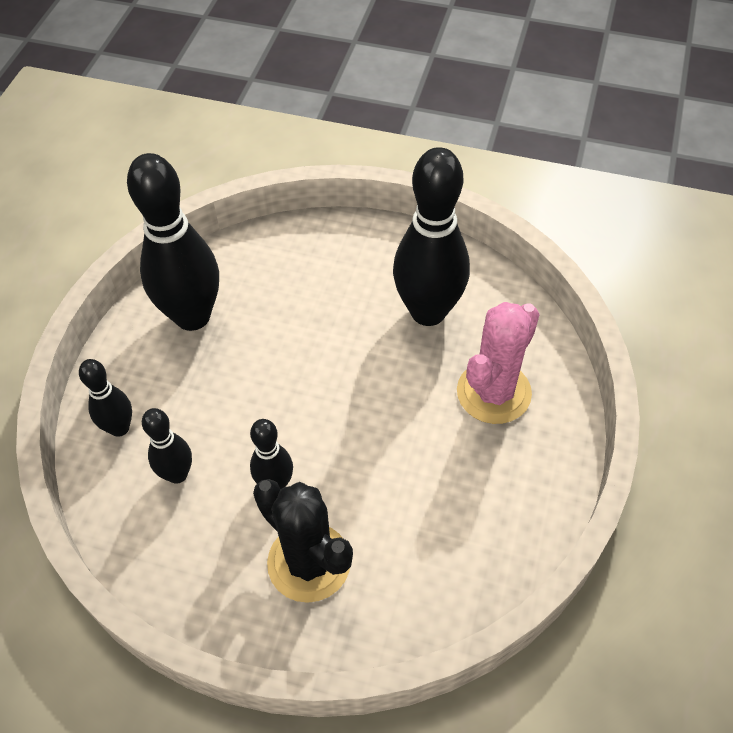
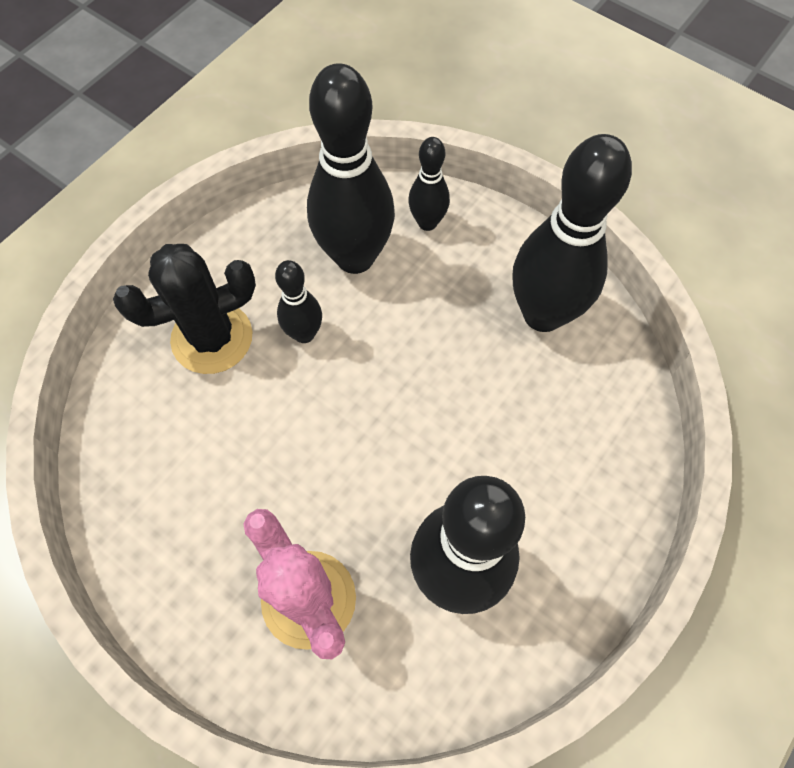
camera: 110 degrees right, 10 degrees up
black bowling pin [142,408,192,484] -> black bowling pin [307,63,395,274], size x1.97

